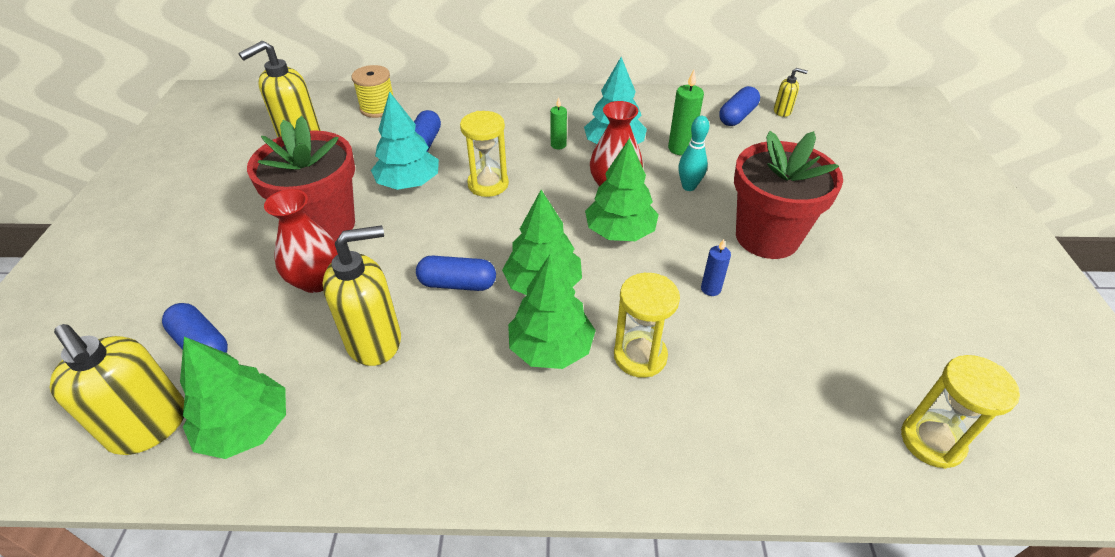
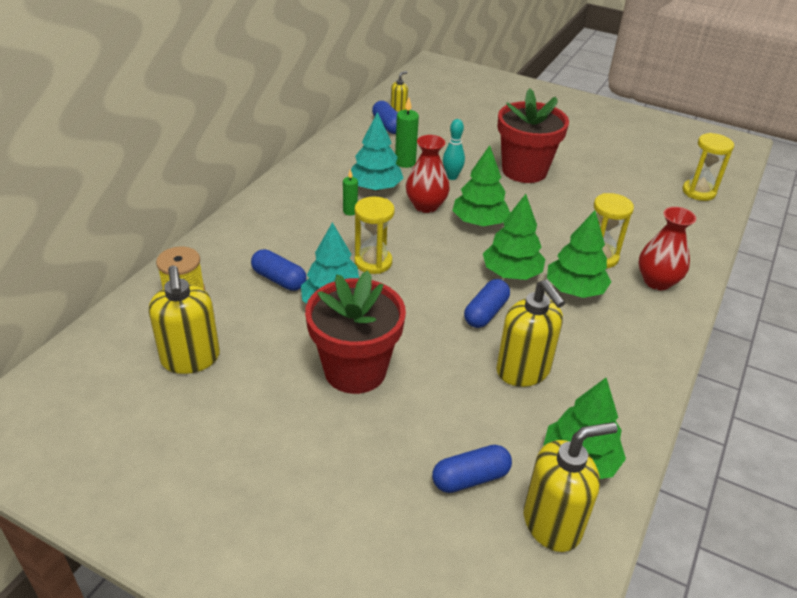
camera: 65 degrees left, 5 degrees down
red vase [264,189,338,293] -> red vase moved to [638,207,696,290]
yellow soap dispenser [323,225,401,366] -> yellow soap dispenser turned 150 degrees clockwise [496,280,565,387]
blue candle [701,239,731,296] -> none

